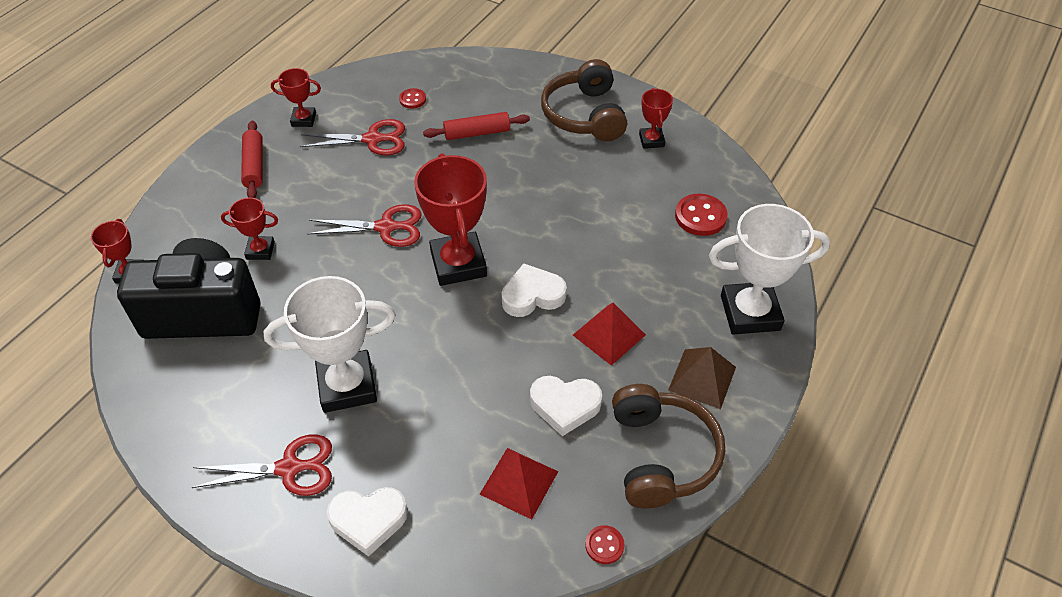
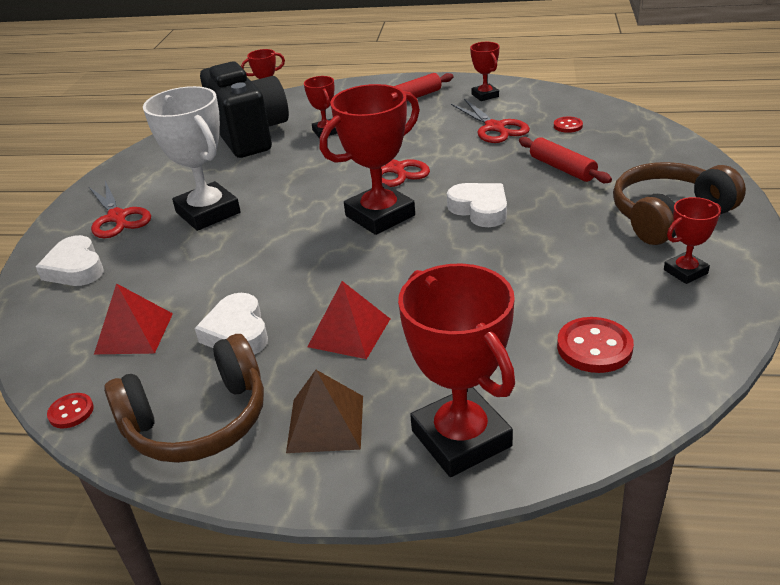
camera: 70 degrees right, 15 degrees down
white heart [502,263,567,317] -> white heart moved to [447,183,507,227]
white trophy [709,204,830,335] -> red trophy [398,263,515,477]

